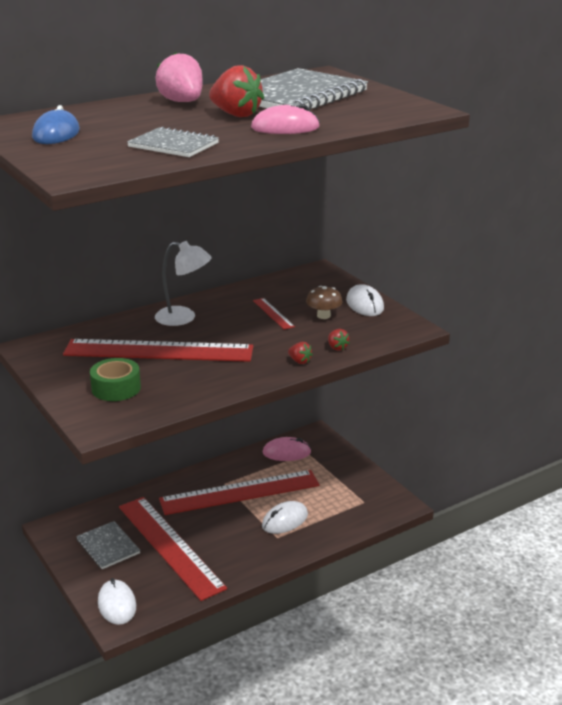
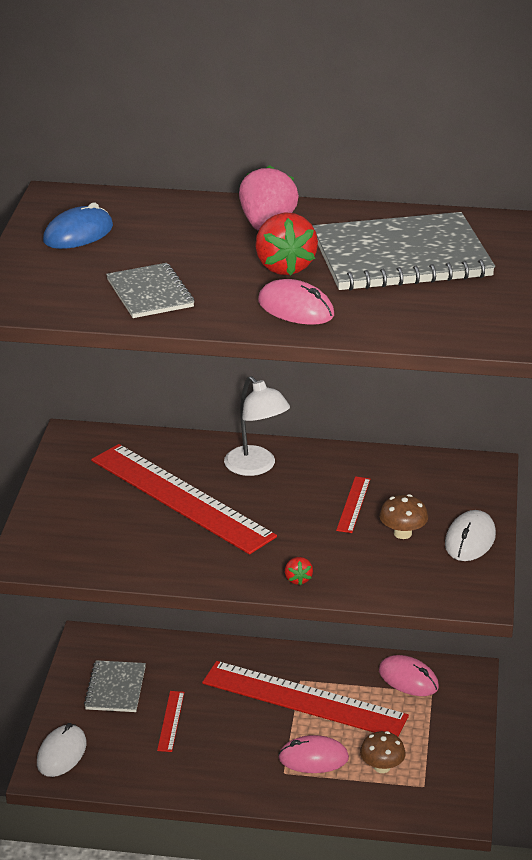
camera: 40 degrees right, 5 degrees up
green tape [90,358,141,401] -> none
red ruler [119,497,227,601] -> red ruler [157,691,184,752], size x0.41
white mouse [262,501,308,534] -> pink mouse [278,735,349,773]
red strawberry [328,329,349,351] -> none
none -> brown mushroom [360,731,406,773]

